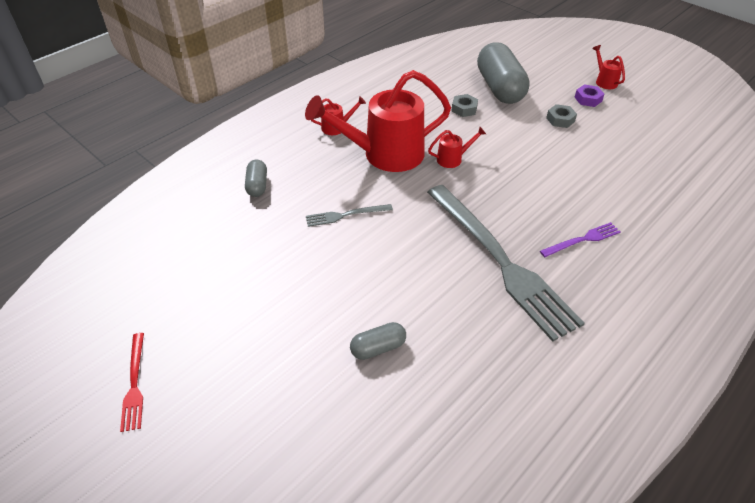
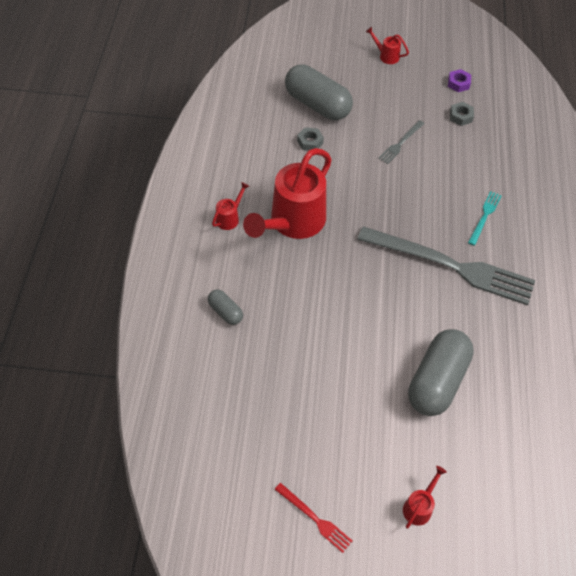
camera: 40 degrees left, 10 degrees up
grey fork [306,204,393,227] -> grey fork moved to [378,120,425,164]
grey capsule [350,322,406,360] -> grey capsule [408,329,474,416], size x2.09
red watering can [428,127,486,168] -> red watering can moved to [403,466,447,529]
purple fork [540,222,620,257] -> turquoise fork [468,191,502,246]
grey nut [546,104,577,128] -> grey nut moved to [450,102,474,126]
purple nut [575,84,604,107] -> purple nut moved to [448,69,471,92]

